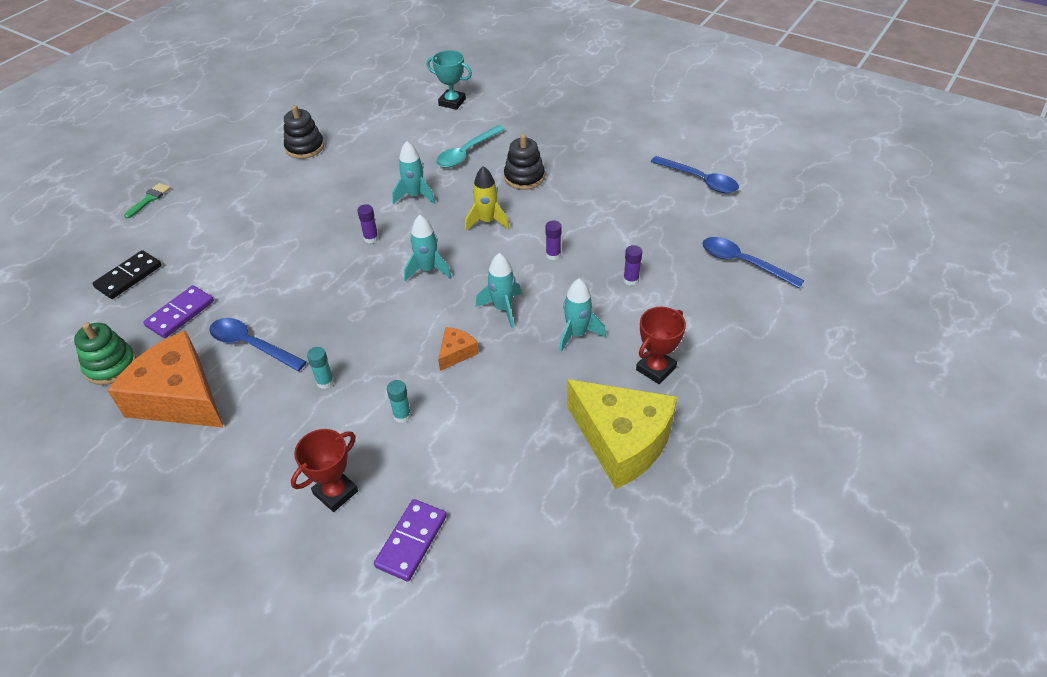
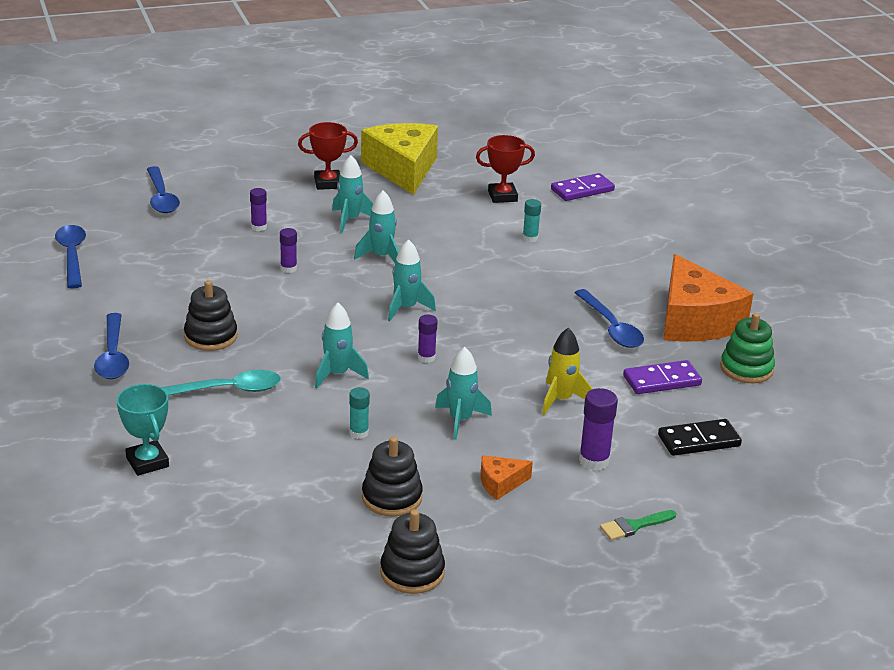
camera: 145 degrees left, 15 degrees down
red trophy [291,429,358,512] -> red trophy moved to [476,135,535,203]
turquoise glue stick [307,347,334,389] -> turquoise glue stick moved to [349,387,370,439]
orange cheese [438,327,479,371] -> orange cheese moved to [480,455,533,500]
yellow rocket [465,166,510,231] -> yellow rocket moved to [542,328,592,415]
none -> blue spoon [94,313,129,379]
none -> black stacking toy [380,509,445,594]
none -> turquoise rocket [435,347,492,440]
none -> purple glue stick [579,388,618,471]

